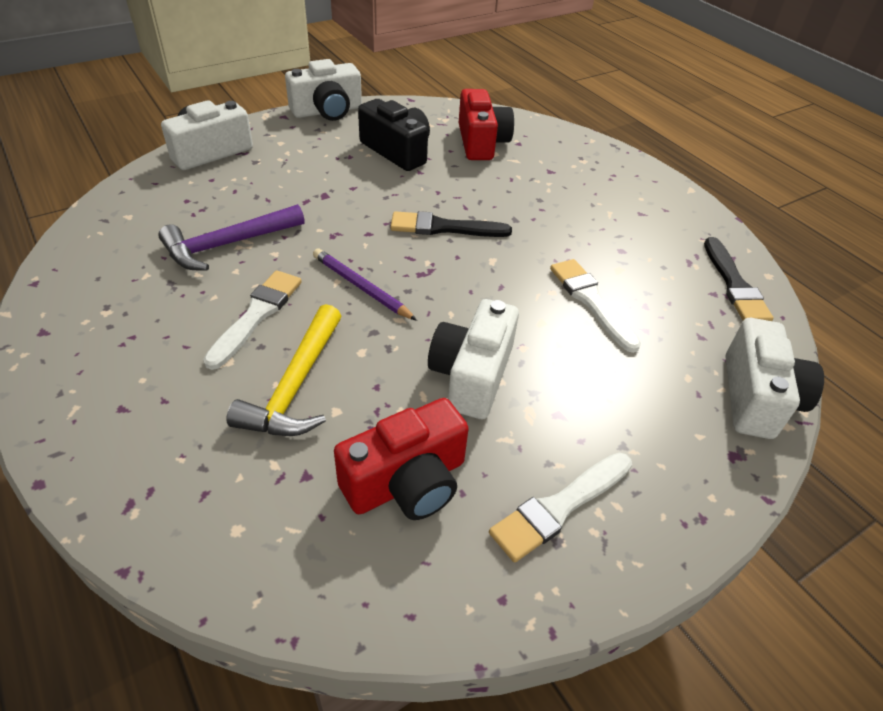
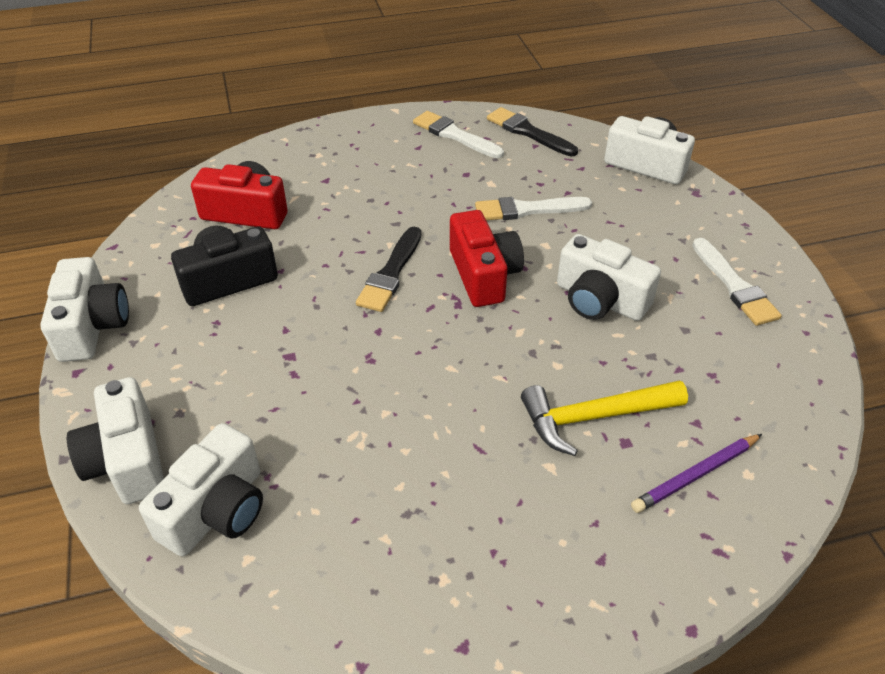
camera: 70 degrees left, 0 degrees up
purple hammer [158,204,305,271] -> none
white brush [203,270,302,370] -> white brush moved to [413,111,504,158]
yellow hammer [226,304,341,436] -> yellow hammer turned 135 degrees clockwise [521,380,688,456]
purple pencil [313,248,417,321] -> purple pencil moved to [631,434,762,513]
red camera [334,398,469,520] -> red camera moved to [450,210,524,307]
black brush [704,237,773,321] -> black brush turned 150 degrees counterclockwise [487,107,578,156]
none -> white camera [139,423,263,556]

